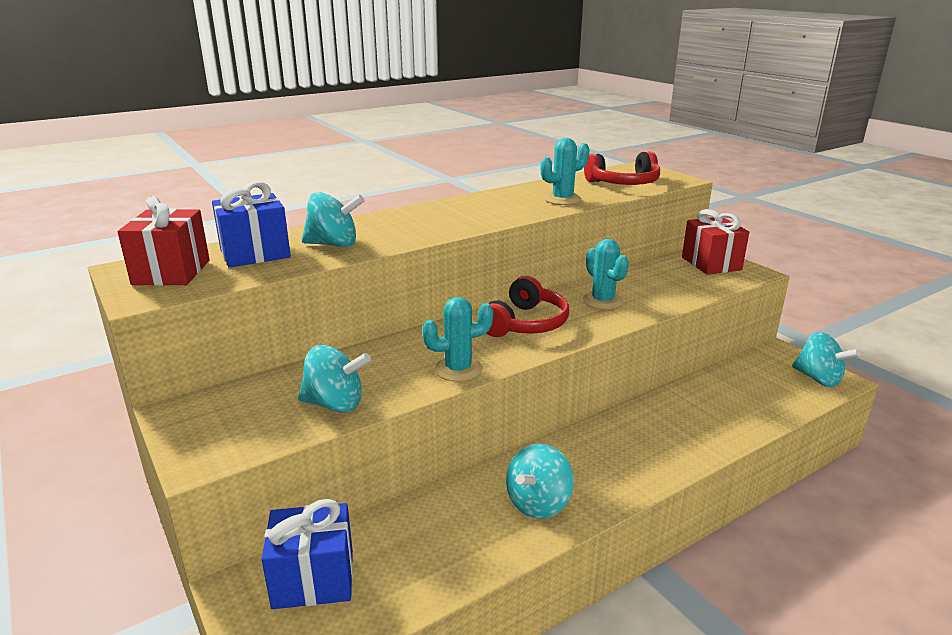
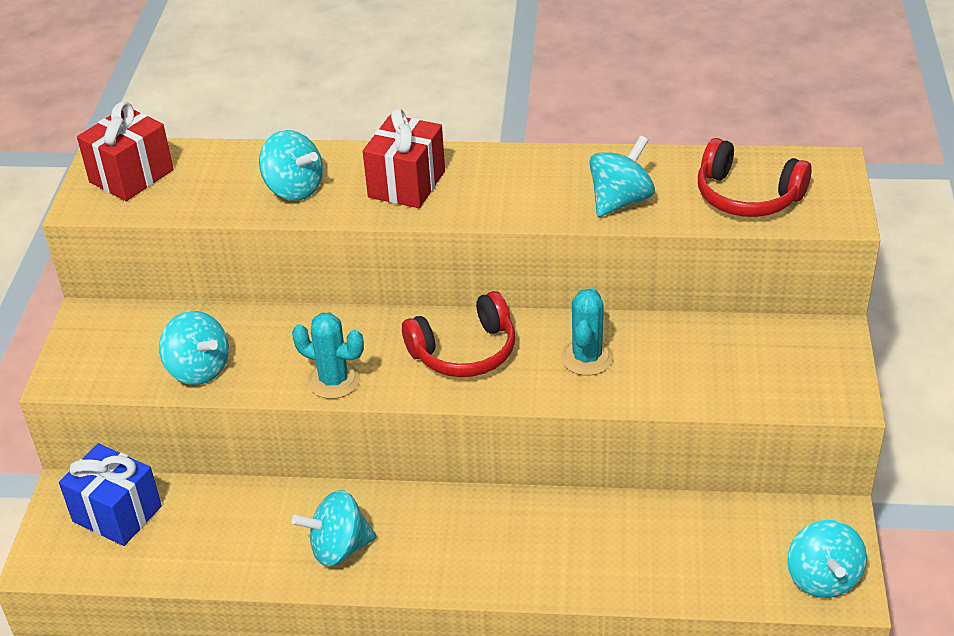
camera: 40 degrees right, 15 degrees up
blue gift [212,182,291,268] -> none
turquoise cactus [540,138,590,205] -> turquoise spinning top [589,135,655,217]
red gift [682,209,749,275] -> red gift moved to [363,108,445,208]

